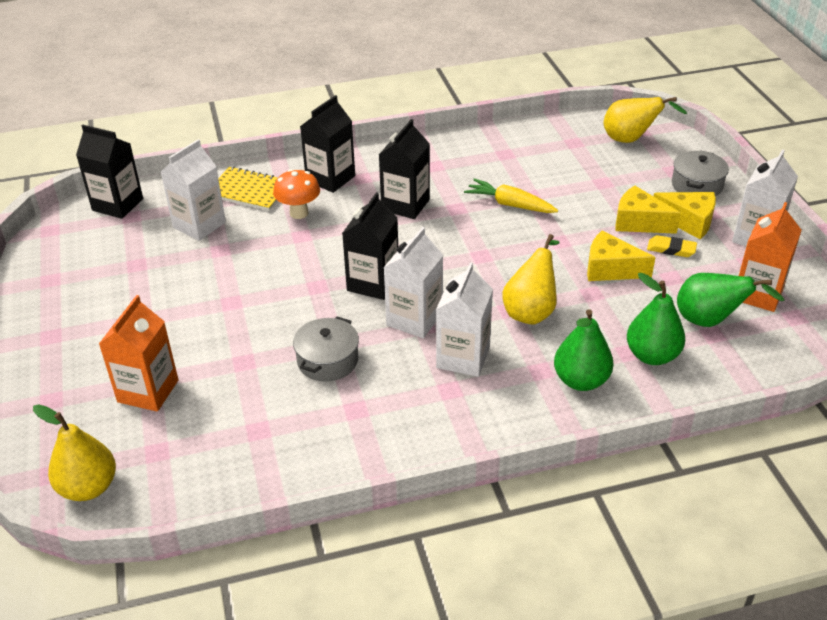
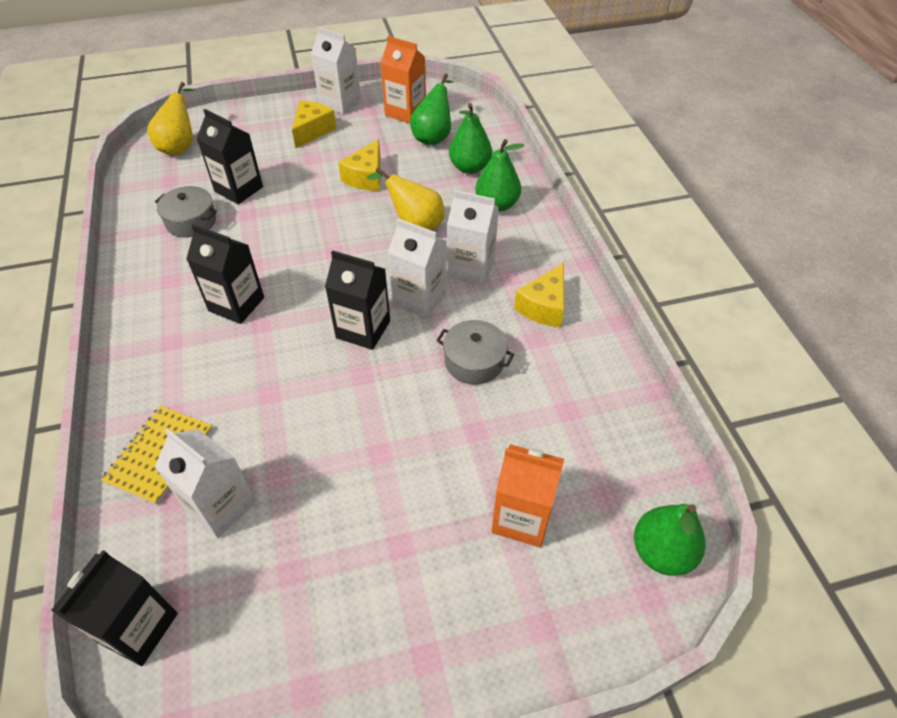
camera: 90 degrees left, 10 degrees up
yellow pear [33,404,116,501] -> green pear [634,504,706,576]
orange mushroom [273,169,320,219] -> none
black carton [300,95,355,193] -> black carton moved to [196,109,263,204]
yellow carrot [464,178,558,213] -> none
yellow cheese [615,186,681,234] -> yellow cheese moved to [514,263,564,328]
yellow eraser [647,235,697,257] -> none
grey pot [672,150,729,197] -> grey pot moved to [155,186,217,238]

